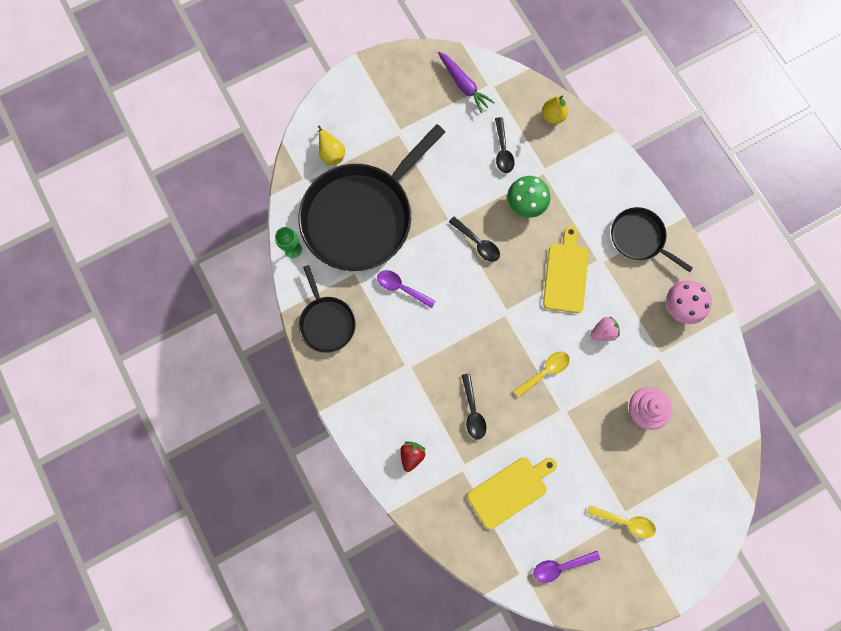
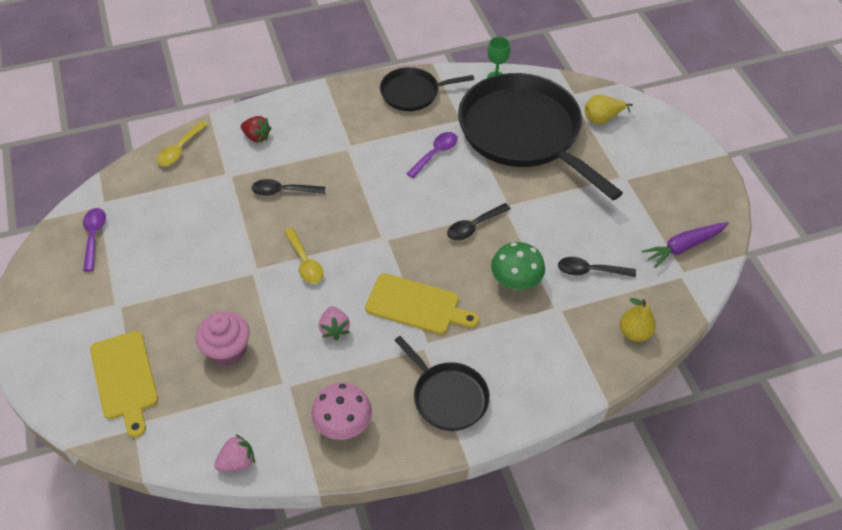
camera: 100 degrees right, 25 degrees down
yellow cutting board [467,457,557,529] -> yellow cutting board moved to [90,331,158,438]
yellow spoon [587,505,656,538] -> yellow spoon moved to [157,121,208,166]
black pan [611,207,693,272] -> black pan turned 90 degrees clockwise [394,336,490,431]
none -> pink strawberry [214,434,255,471]

